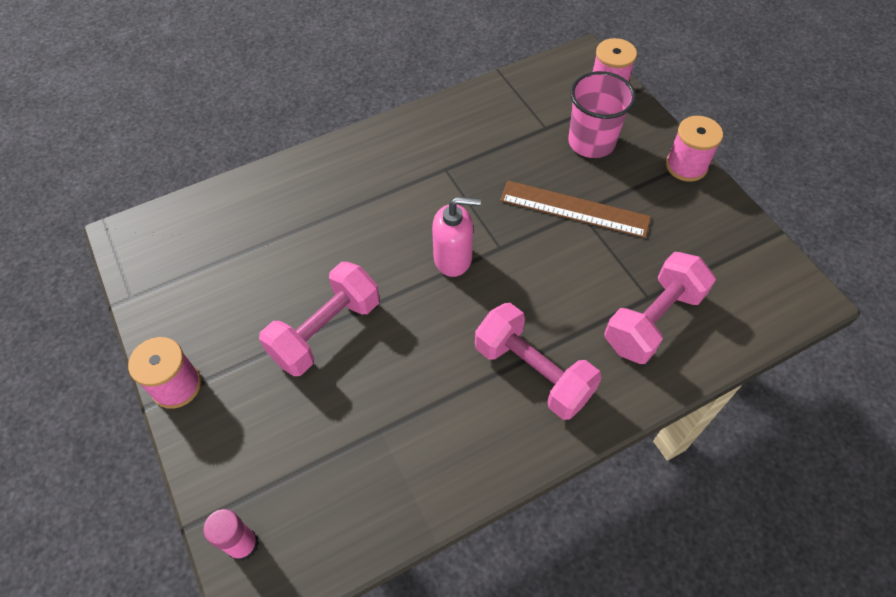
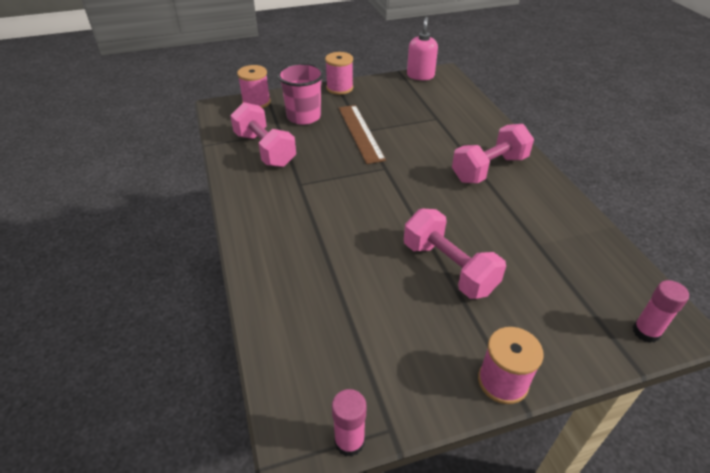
camera: 80 degrees left, 15 degrees down
pink soap dispenser [432,197,481,277] -> pink soap dispenser moved to [407,17,438,80]
brown ruler [500,181,651,238] -> brown ruler turned 45 degrees counterclockwise [338,105,386,164]
pink dumbbell [604,252,716,364] -> pink dumbbell moved to [230,102,296,167]
none -> pink glue stick [332,389,366,457]

